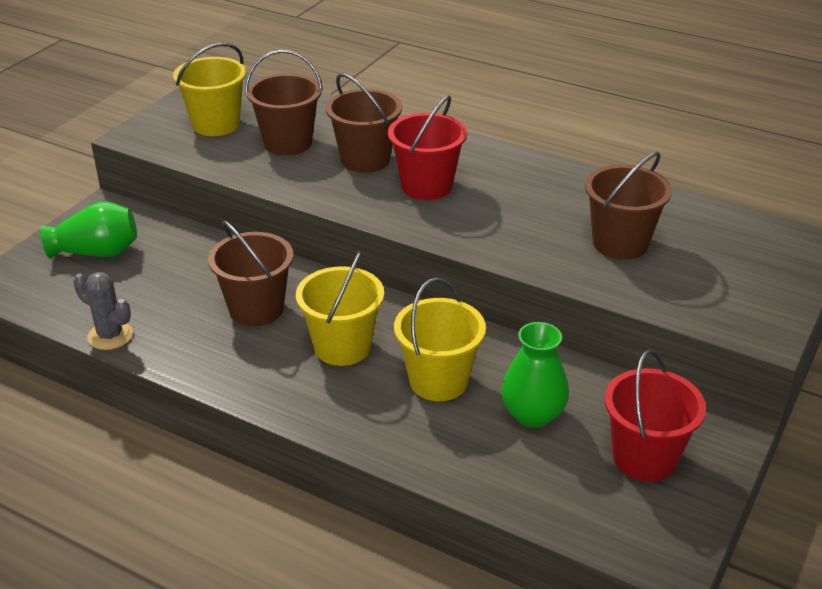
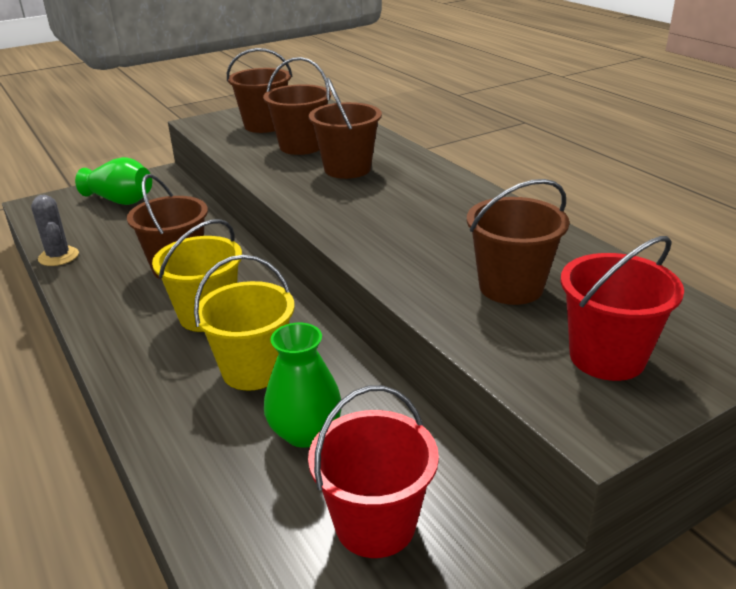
camera: 30 degrees right, 5 degrees down
yellow bucket [173,43,247,136] -> brown bucket [227,48,292,133]
red bucket [388,95,467,200] -> red bucket moved to [560,236,684,381]

